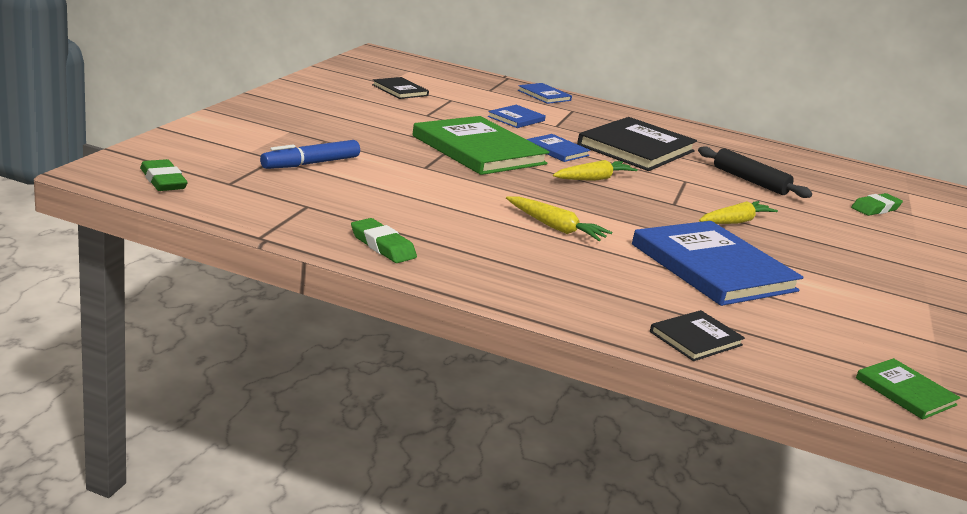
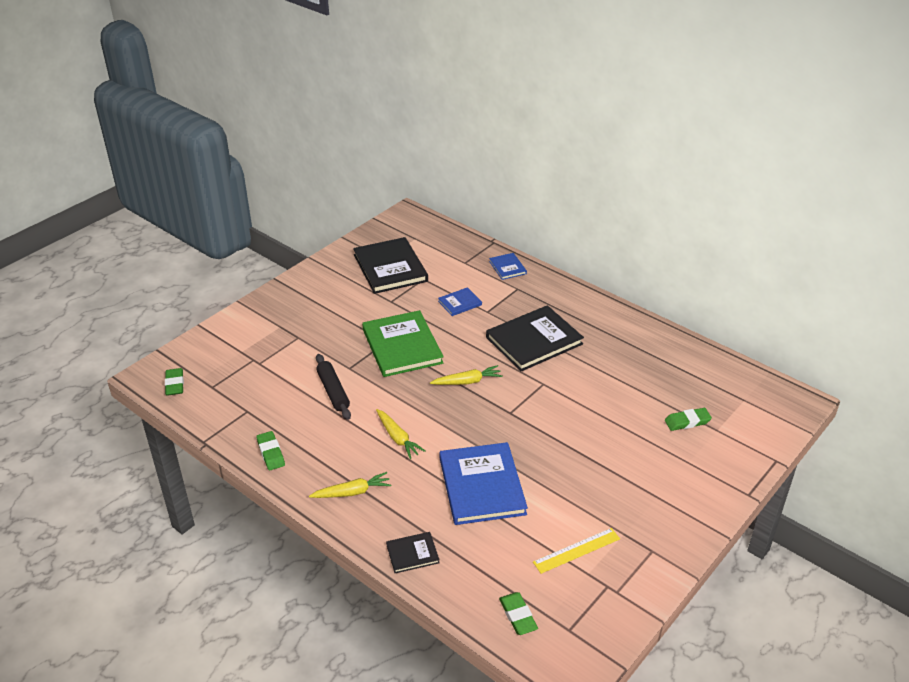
camera: 25 degrees right, 15 degrees up
blue marker [260,140,360,169] -> none
black book [372,77,429,99] -> black book [353,237,428,294], size x2.08
blue book [527,134,590,162] -> none
black rolling pin [698,146,812,198] -> black rolling pin moved to [316,354,351,420]
yellow carrot [699,201,778,224] -> yellow carrot moved to [309,472,391,498]
green book [856,358,960,420] -> green eraser [499,592,538,635]
none -> yellow ruler [533,528,620,574]

